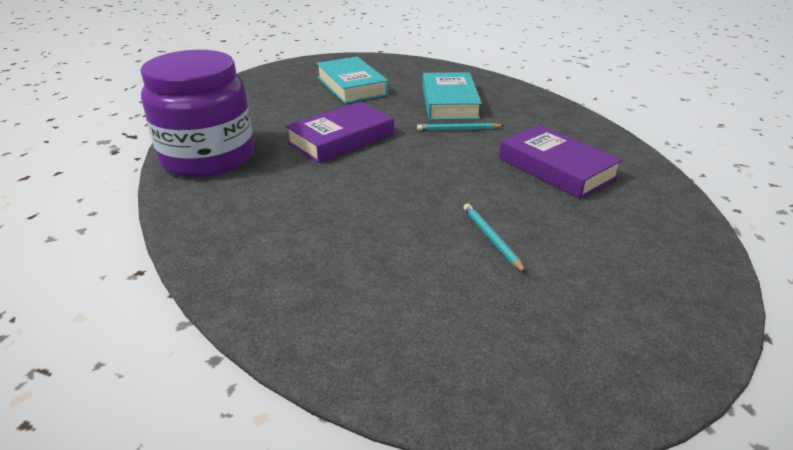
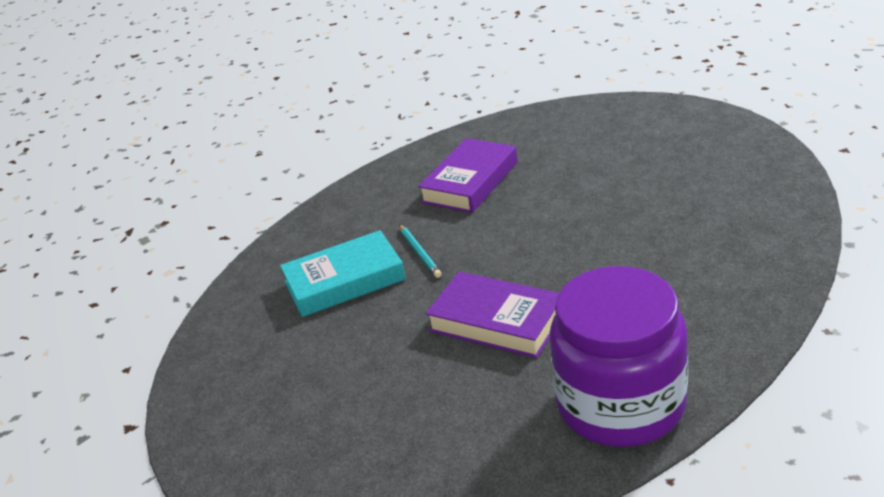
camera: 105 degrees left, 0 degrees up
turquoise book [316,57,388,104] -> none
turquoise pencil [463,203,526,273] -> none

